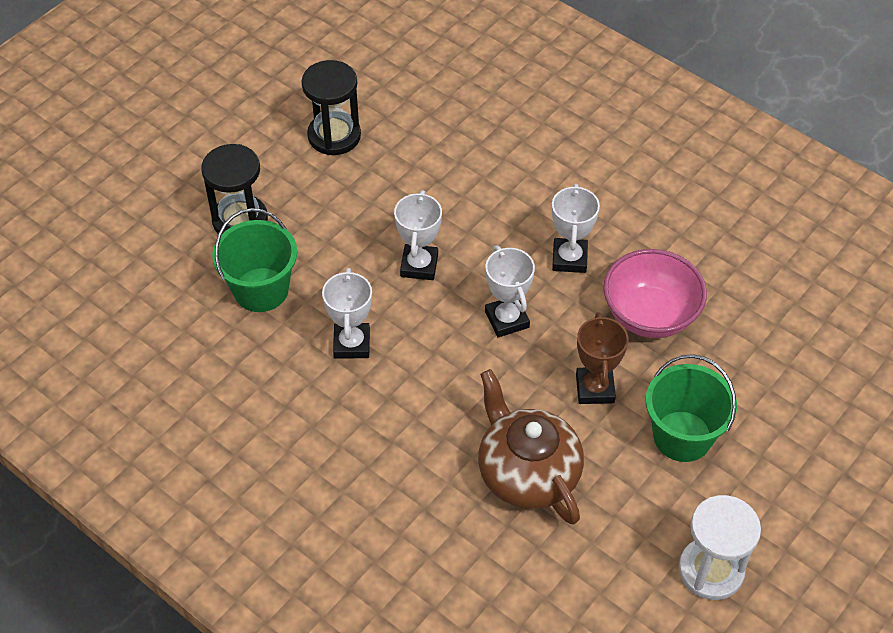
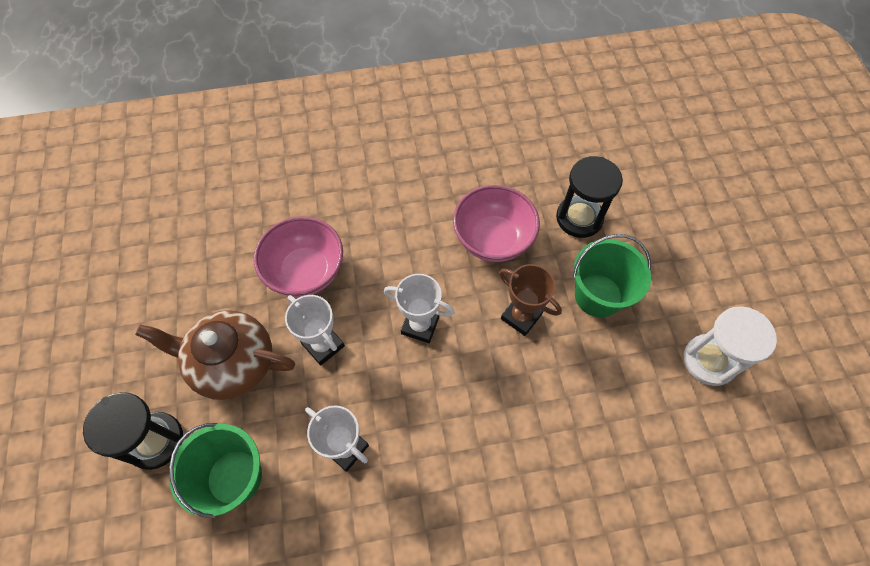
camera: 50 degrees left, 10 degrees up
black hourglass [302,60,361,155] -> black hourglass moved to [556,156,623,238]
brown teapot [478,369,584,525] -> brown teapot moved to [135,310,295,400]
white trophy [552,184,600,273] -> none
none -> pink bowl [254,217,343,297]

